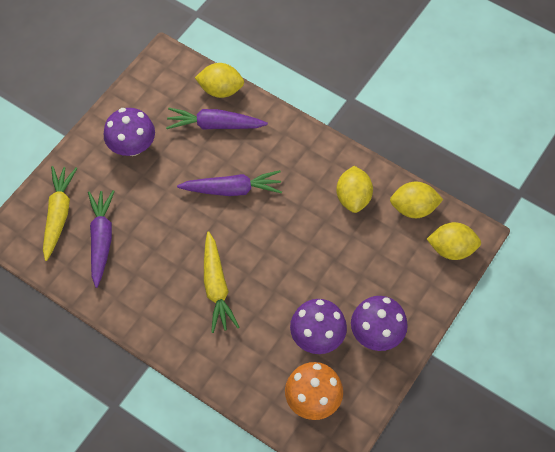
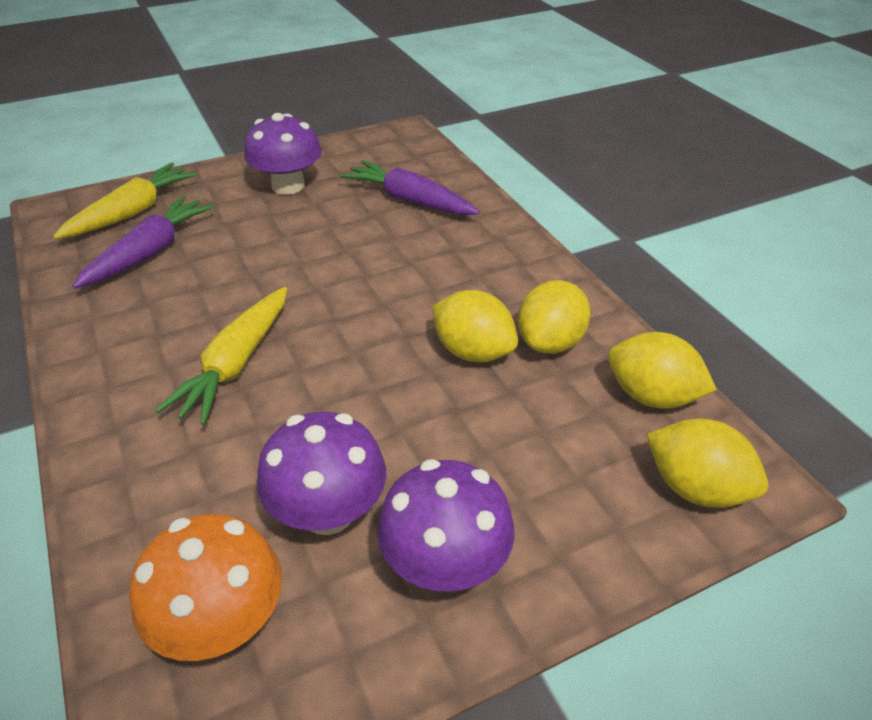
camera: 30 degrees right, 20 degrees down
purple carrot [177,170,282,196] -> none
yellow lemon [195,63,244,98] -> yellow lemon moved to [432,290,518,363]

